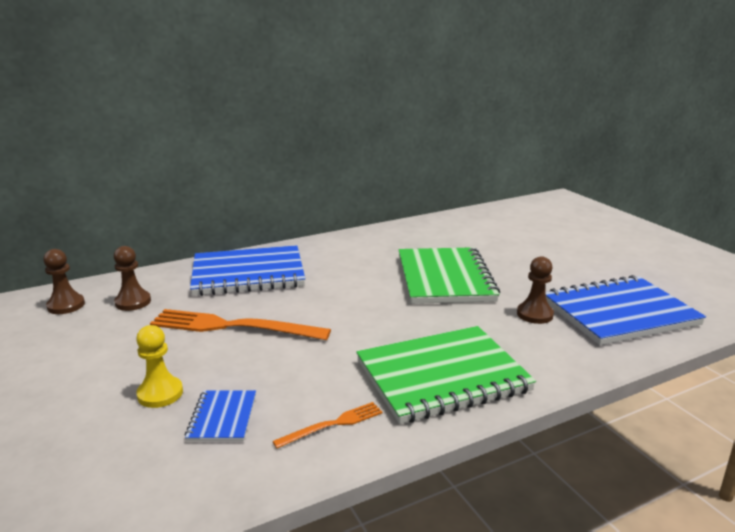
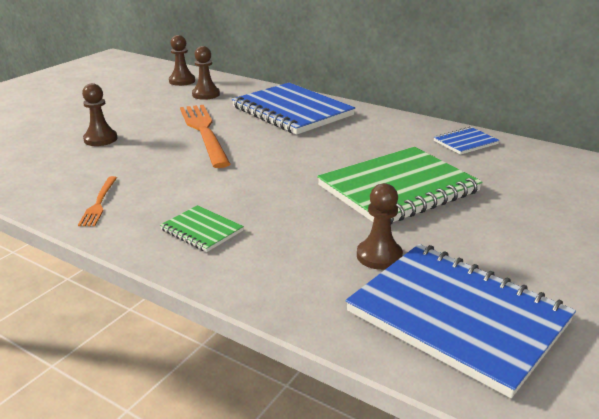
camera: 60 degrees right, 5 degrees up
yellow pawn [136,325,183,408] -> brown pawn [82,83,117,146]
blue notebook [185,390,256,442] -> blue notebook moved to [434,127,500,155]
orange fork [272,402,383,448] -> orange fork turned 60 degrees clockwise [78,176,117,226]
green notebook [356,326,536,424] -> green notebook [160,205,244,252], size x0.46

